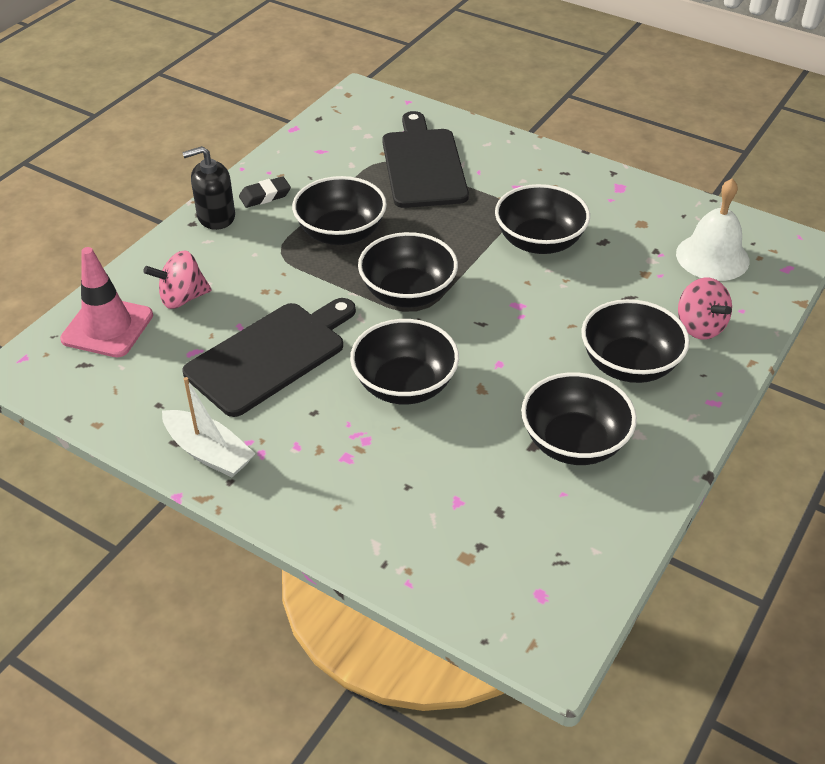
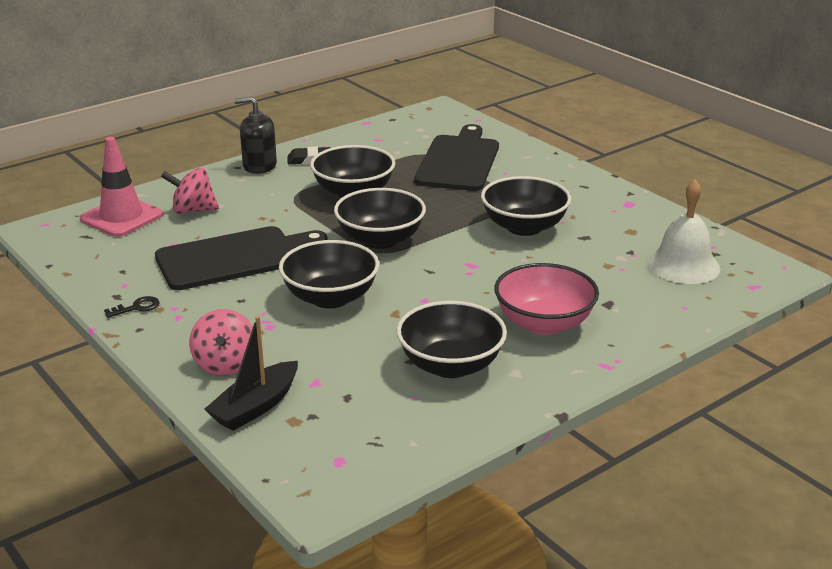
camera: 20 degrees right, 15 degrees down
white boat [162,377,256,478] -> black key [104,296,160,318]
black bowl [581,299,690,383] -> pink bowl [494,263,599,335]
pink spinning top [678,277,732,340] -> pink spinning top moved to [189,309,253,376]
none -> black boat [204,316,298,431]

